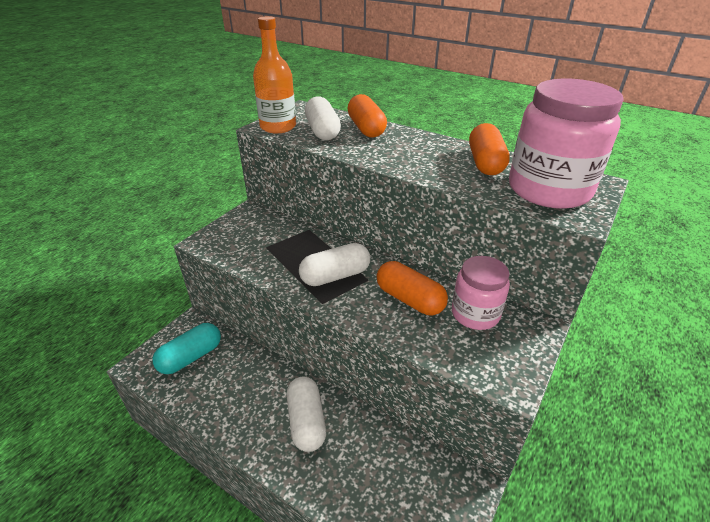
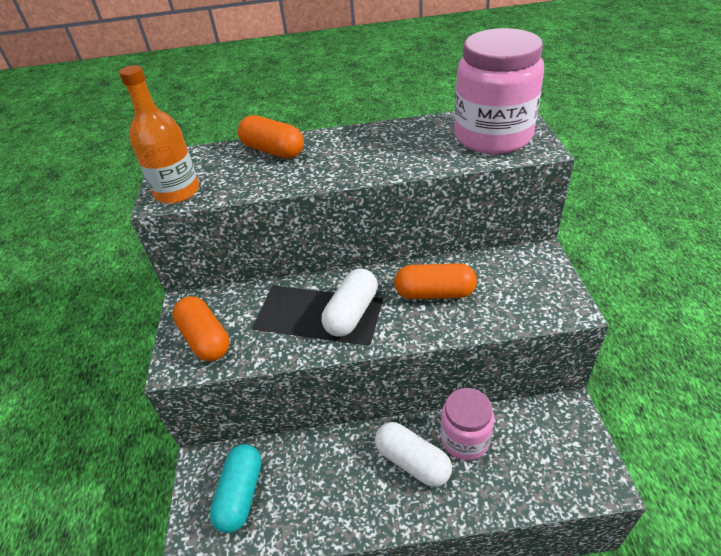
camera: 35 degrees left, 5 degrees up
white capsule [305,96,341,140] -> none
pink jar [452,256,510,330] -> pink jar moved to [441,388,494,460]
orange capsule [469,123,510,175] -> orange capsule moved to [173,296,229,361]

